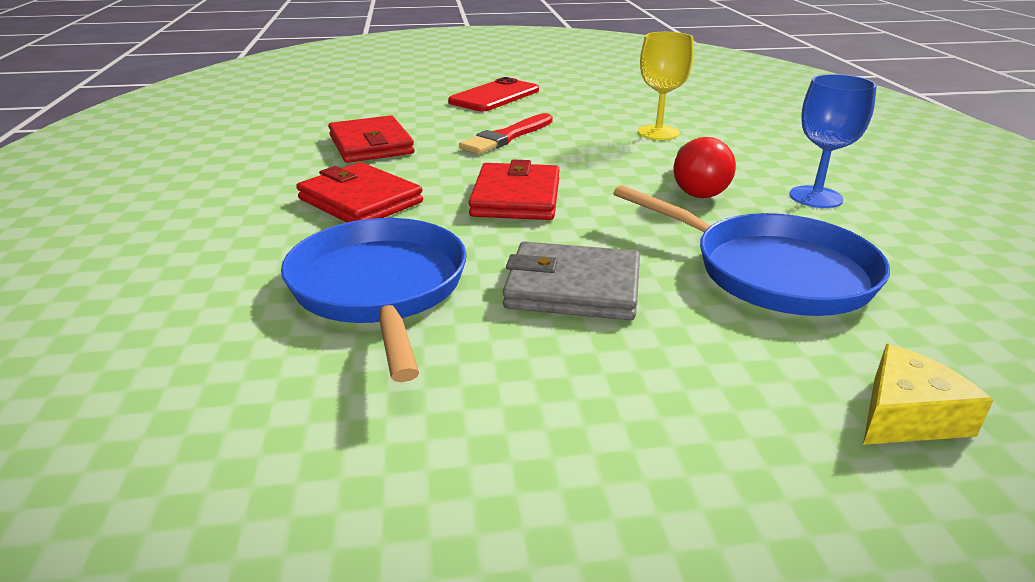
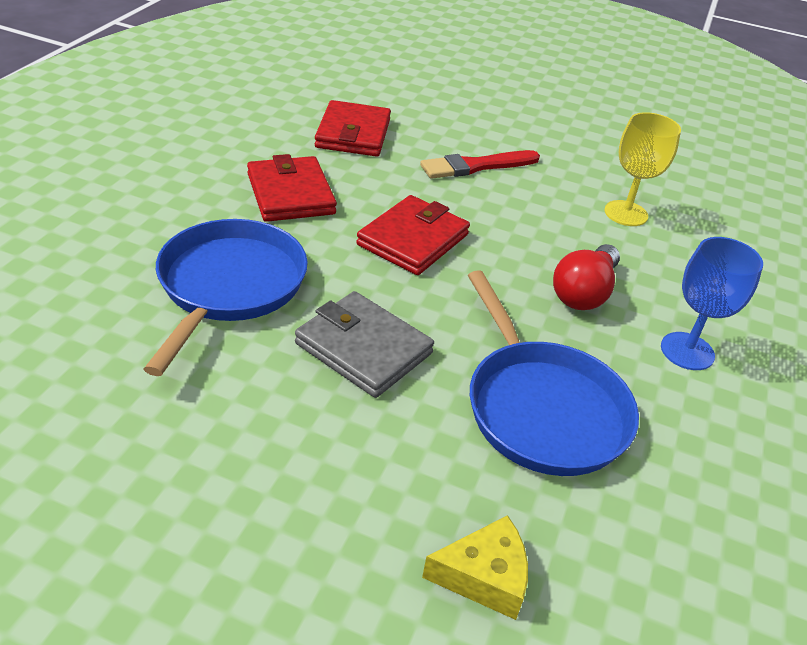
camera: 25 degrees right, 10 degrees up
red phone [448,77,539,111] -> none

